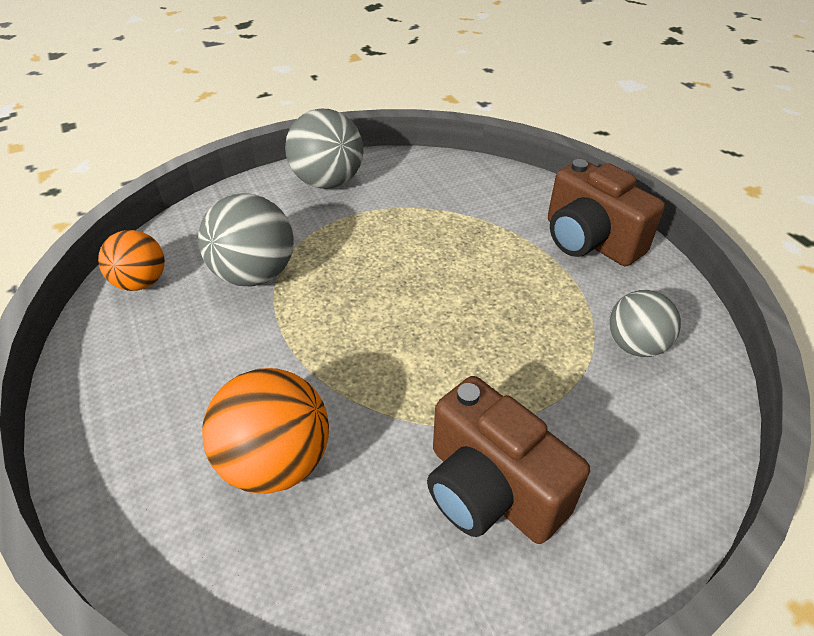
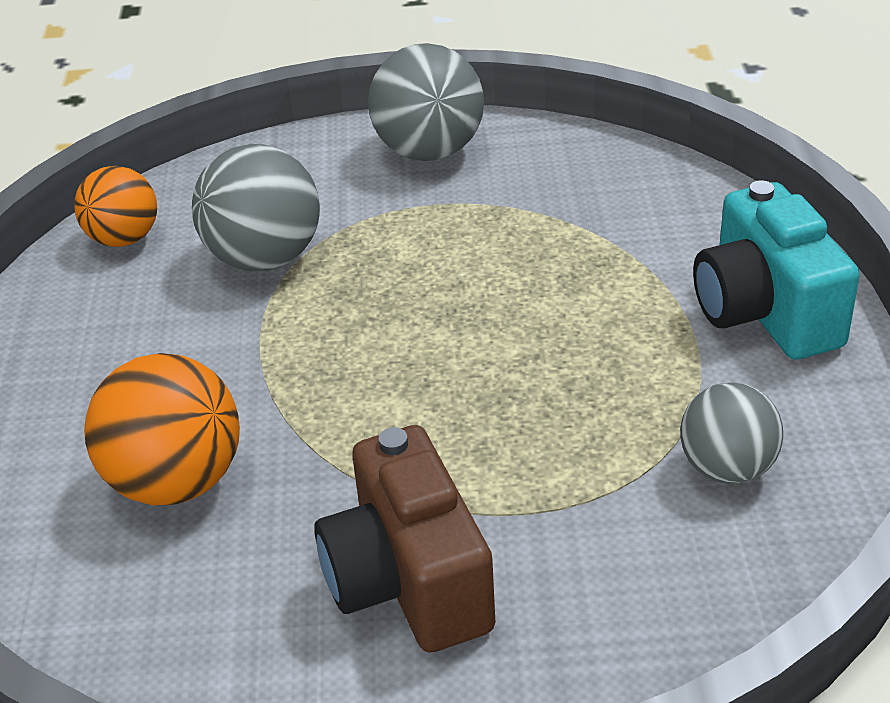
camera: 25 degrees right, 5 degrees down
brown camera [548,159,665,266] -> turquoise camera [693,180,860,360]

